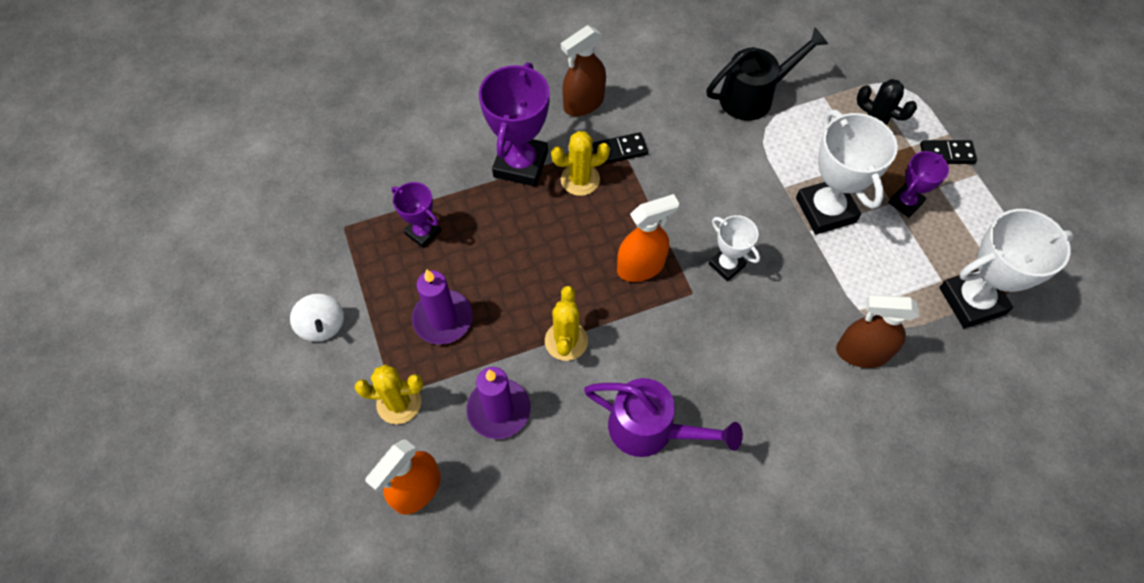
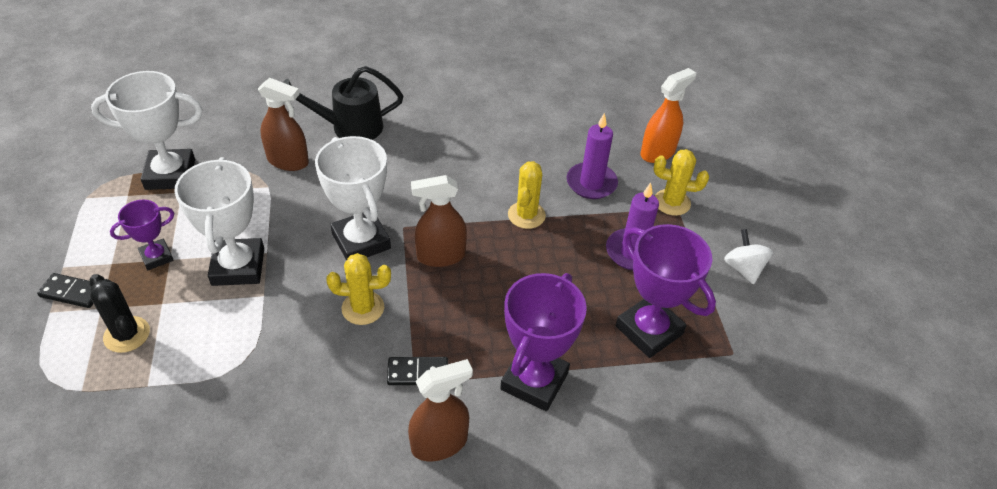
camera: 170 degrees left, 15 degrees down
purple trophy [392,182,441,248] -> purple trophy [616,224,716,358], size x1.80
yellow cactus [551,131,610,196] -> yellow cactus moved to [326,253,391,325]
purple watering can [584,378,743,457] -> none
orange spray bottle [617,194,679,282] -> brown spray bottle [411,175,467,267]
black watering can [706,28,828,121] -> black watering can moved to [283,66,403,140]
white trophy [709,215,760,281] -> white trophy [315,136,391,261], size x1.80

